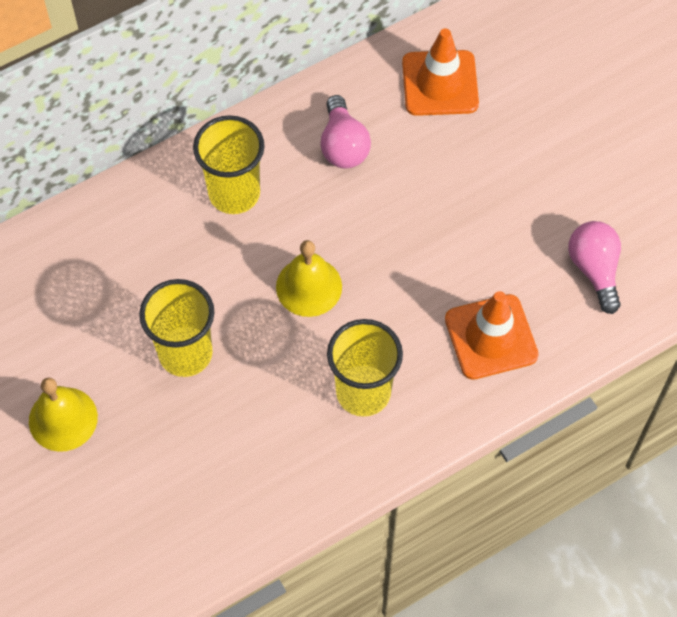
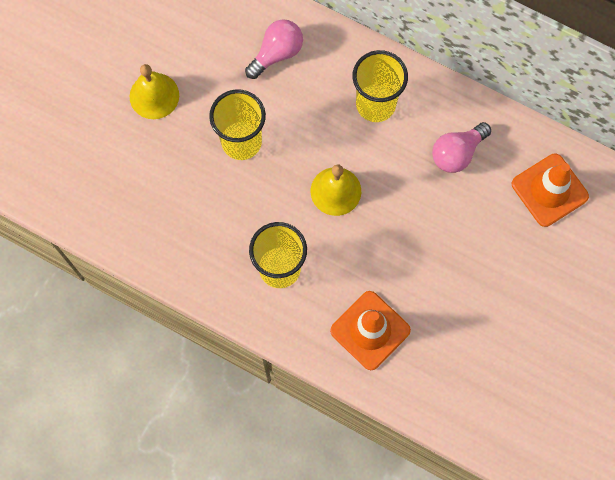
camera: 60 degrees right, 10 degrees up
pink light bulb [568,221,621,314] -> pink light bulb moved to [245,19,303,79]

